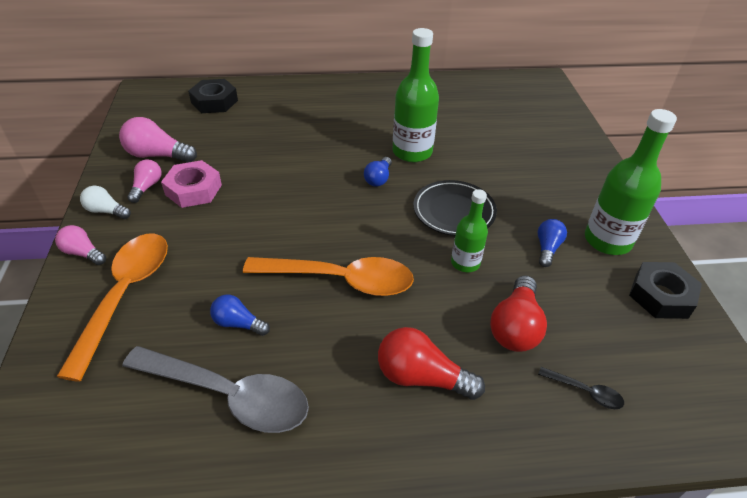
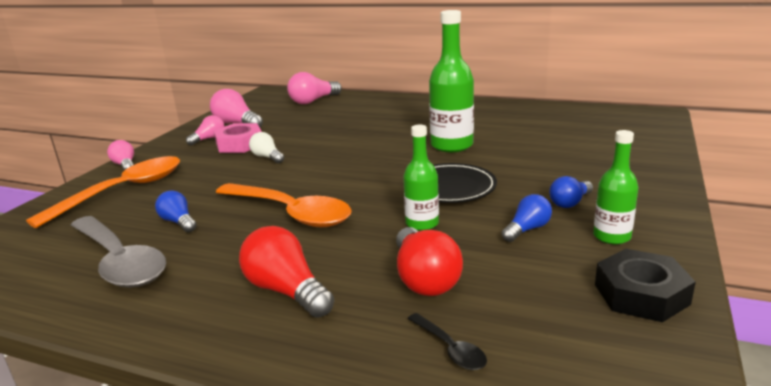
camera: 30 degrees right, 20 degrees down
white light bulb [80,186,131,219] -> white light bulb moved to [249,132,284,163]
black nut [188,79,238,113] -> pink light bulb [287,72,342,104]
blue light bulb [364,157,392,187] -> blue light bulb moved to [549,176,593,208]
red light bulb [490,275,547,352] -> red light bulb turned 60 degrees counterclockwise [396,227,463,296]
green bottle [585,109,677,255] -> green bottle [593,130,638,245], size x0.60

